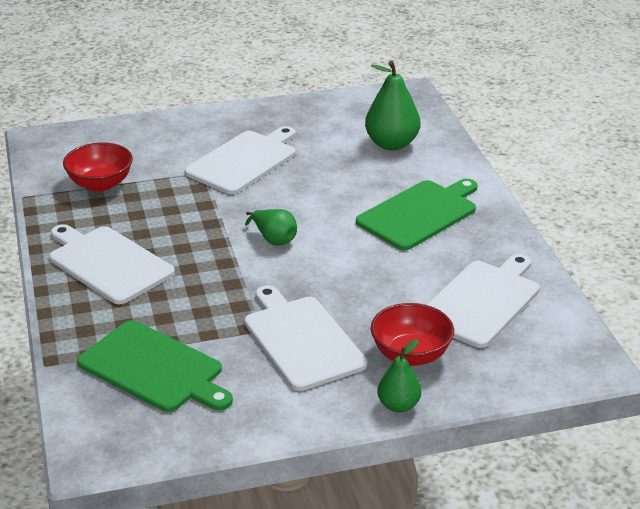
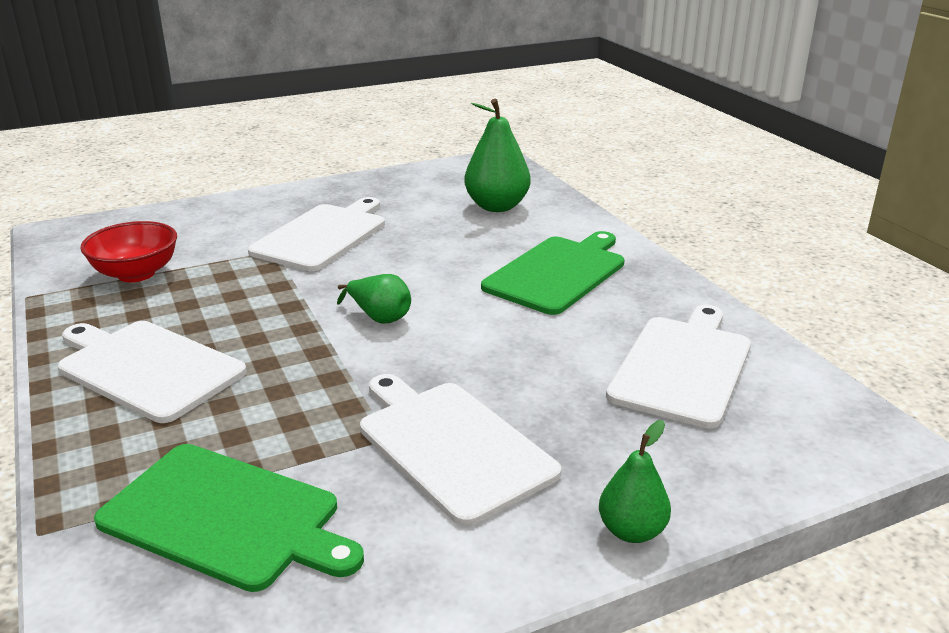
camera: 10 degrees left, 5 degrees down
red bowl [371,303,454,366] -> none

